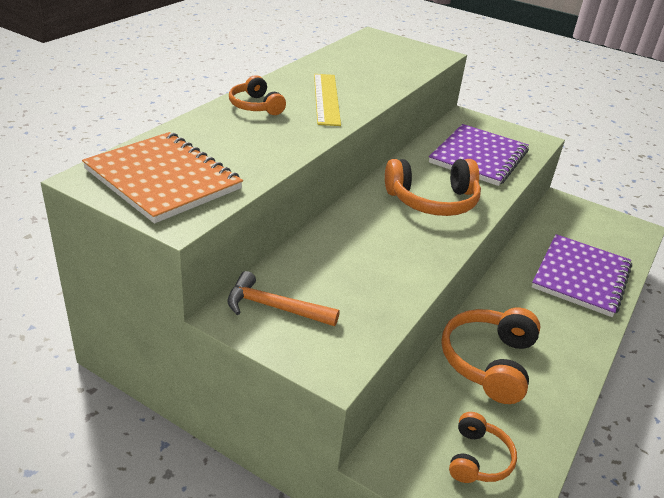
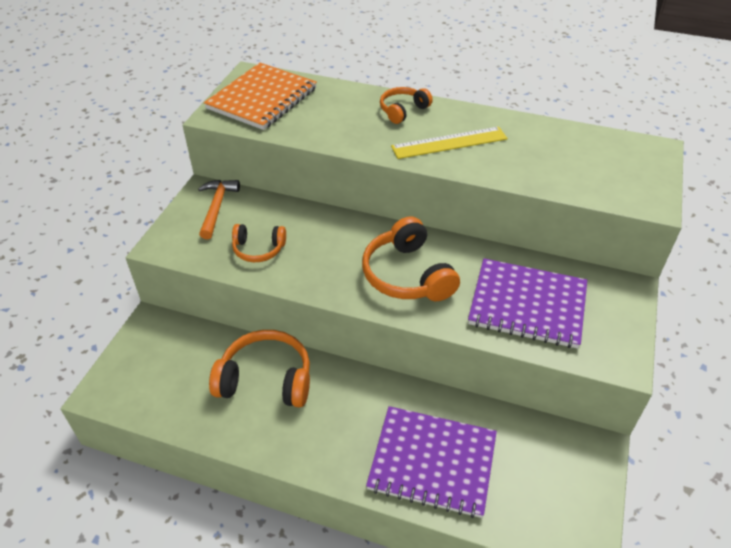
camera: 80 degrees right, 10 degrees up
orange headphones [449,412,517,483] -> orange headphones moved to [232,224,286,262]

